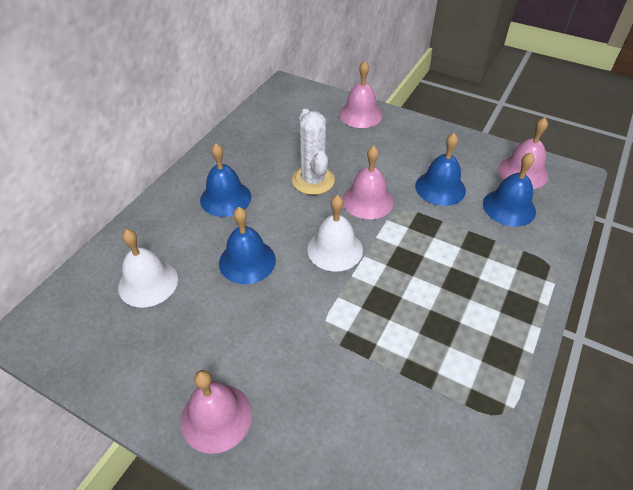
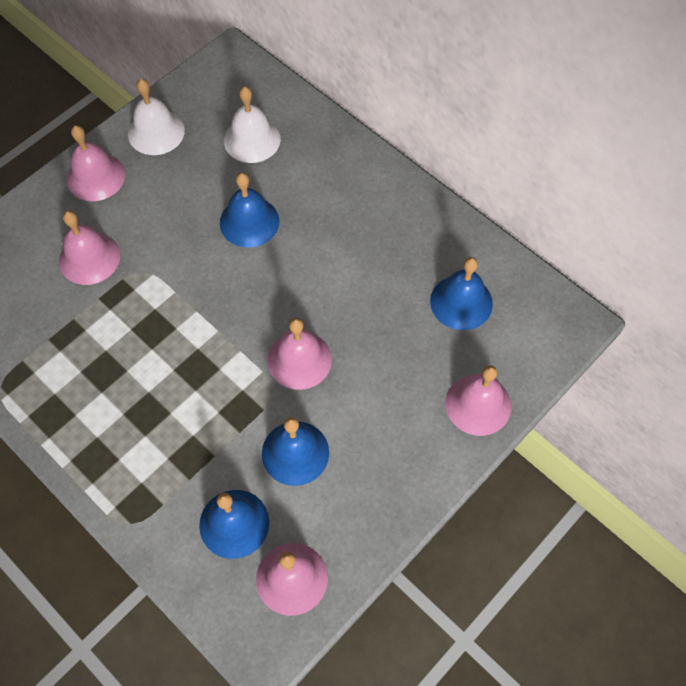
camera: 105 degrees right, 15 degrees up
blue bell [200,143,251,217] -> blue bell moved to [430,257,493,330]
white cactus [292,109,335,195] -> none
white bell [307,195,363,272] -> white bell moved to [128,79,185,155]
none -> pink bell [59,211,120,285]

